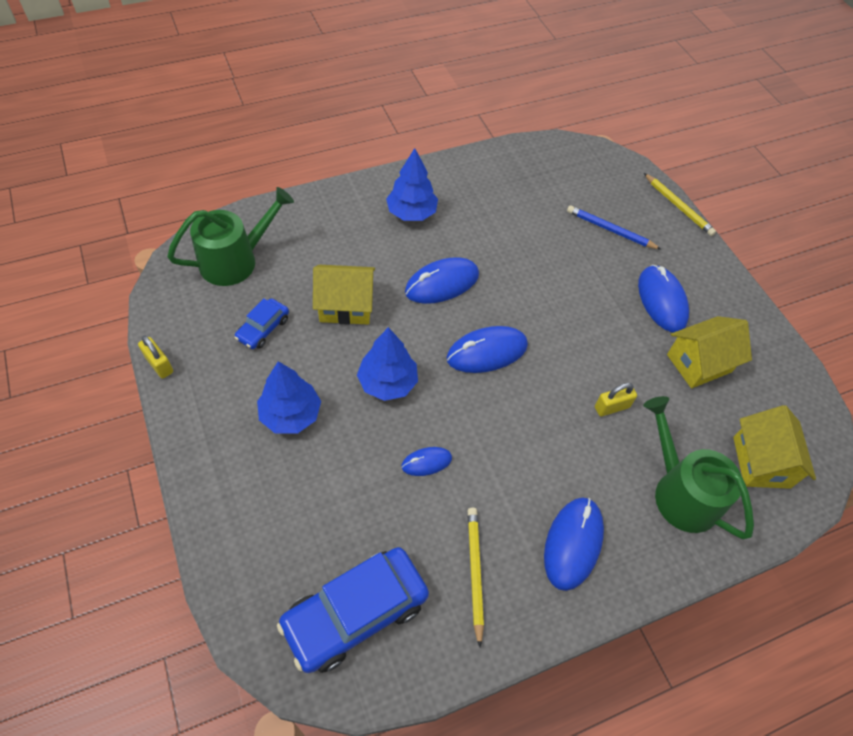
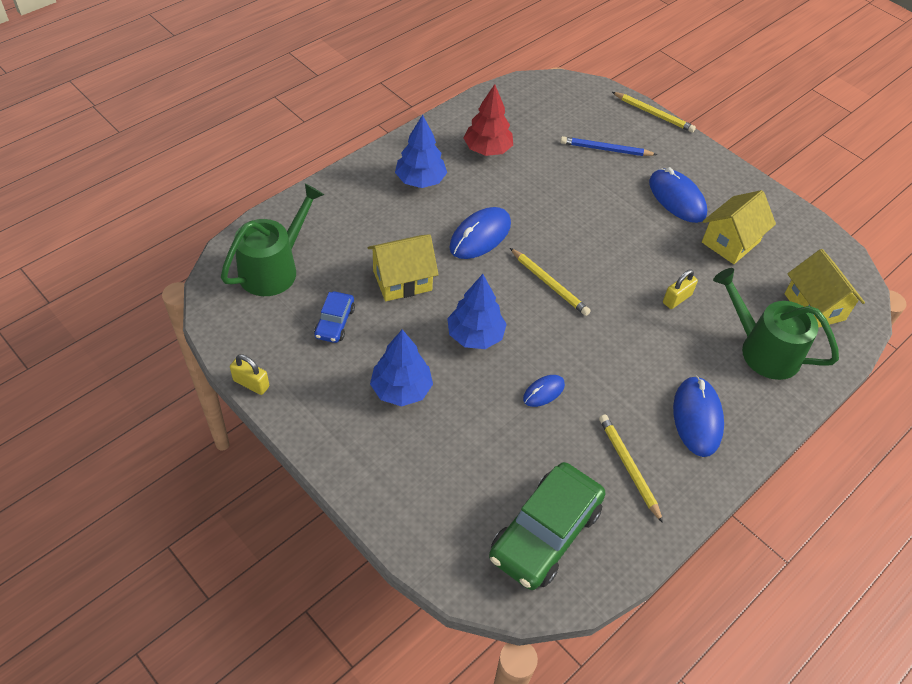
camera: 20 degrees left, 5 degrees down
blue car [277,547,429,673] -> green car [489,462,605,590]
blue mouse [447,326,528,373] -> yellow pencil [510,248,590,316]
none -> red tree [464,84,513,156]

